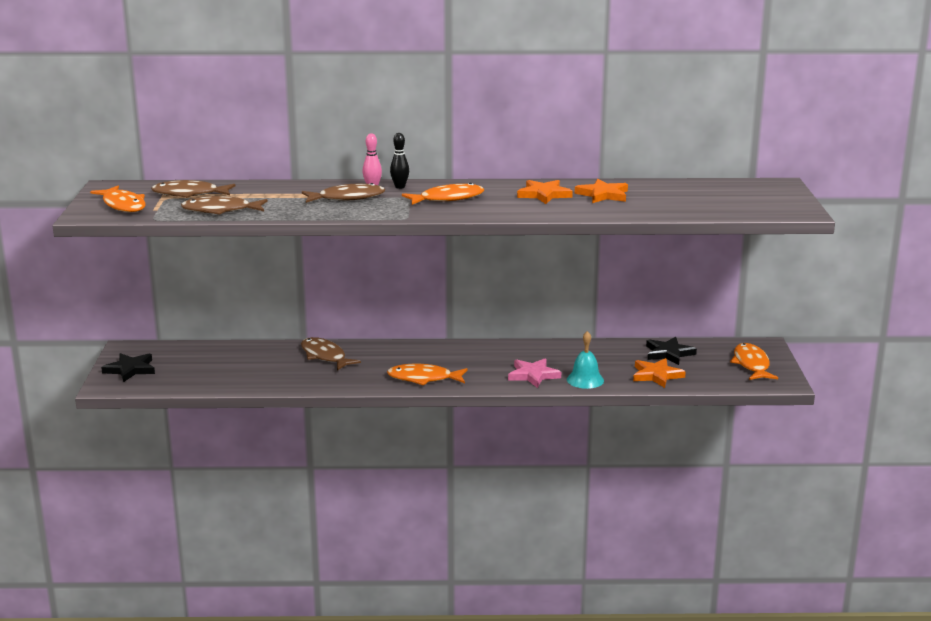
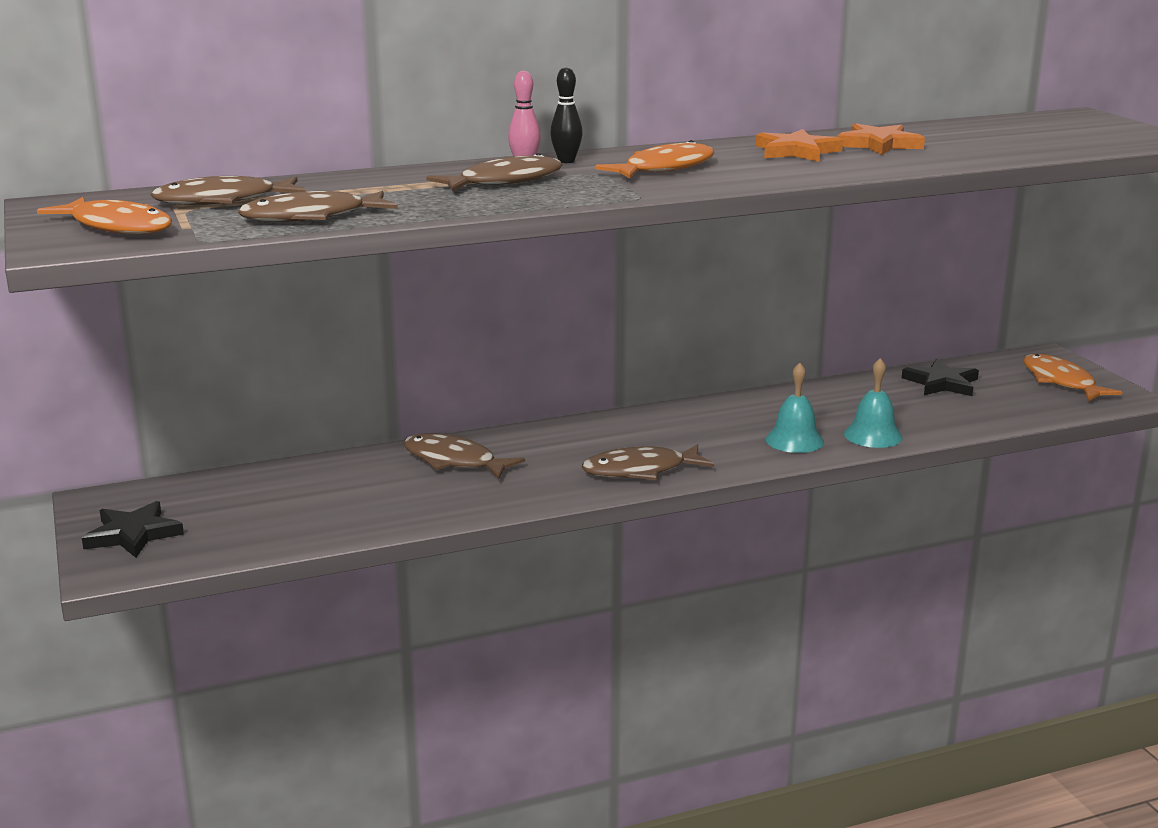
camera: 20 degrees left, 0 degrees up
orange fish [387,364,468,385] -> brown fish [582,444,714,480]
pink star [508,358,561,388] -> turquoise bell [765,363,824,453]
orange star [633,358,686,388] -> none

